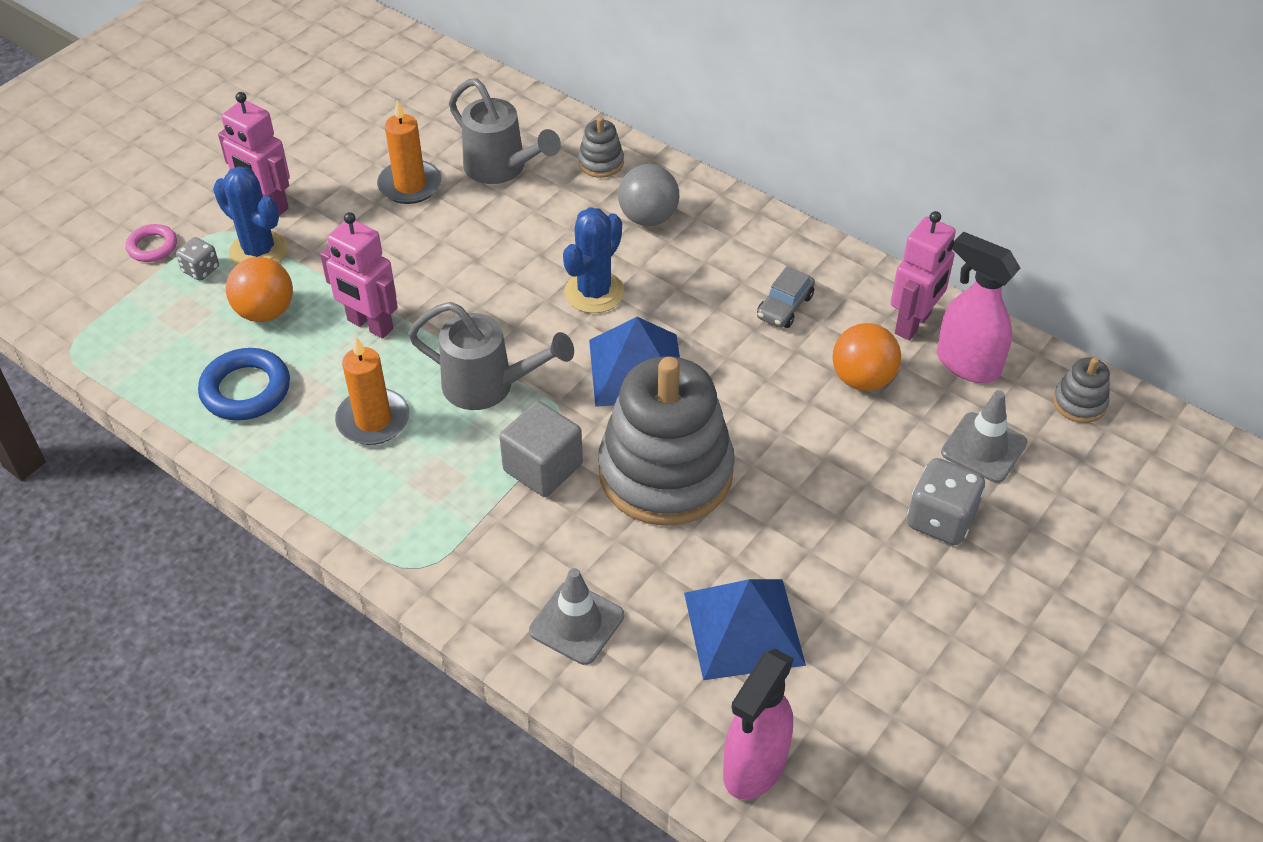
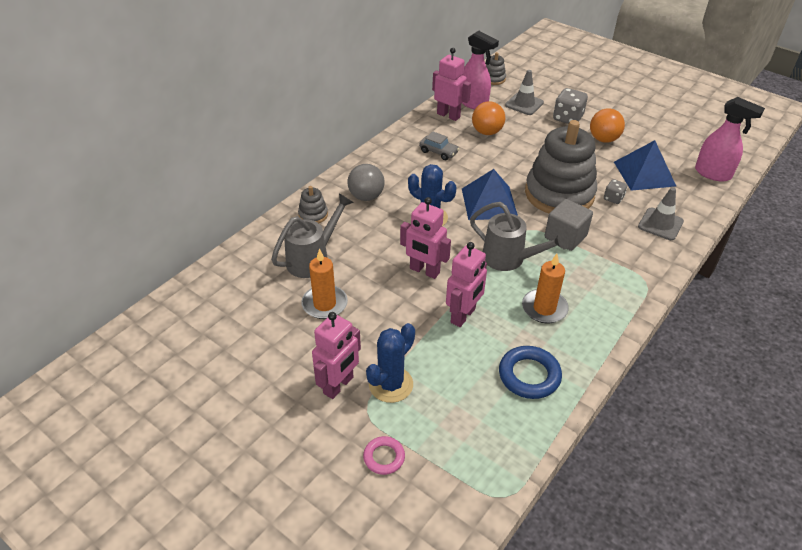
camera: 90 degrees left, 5 degrees down
grey dice [176,237,219,281] -> grey dice moved to [604,179,627,204]
orange ball [226,257,293,322] -> orange ball moved to [590,108,625,143]
grey watering can [408,302,574,410] -> grey watering can turned 105 degrees clockwise [470,202,569,271]
pink spray bottle [937,232,1020,383] -> pink spray bottle turned 90 degrees counterclockwise [462,31,499,110]
none -> pink robot [400,197,451,279]

